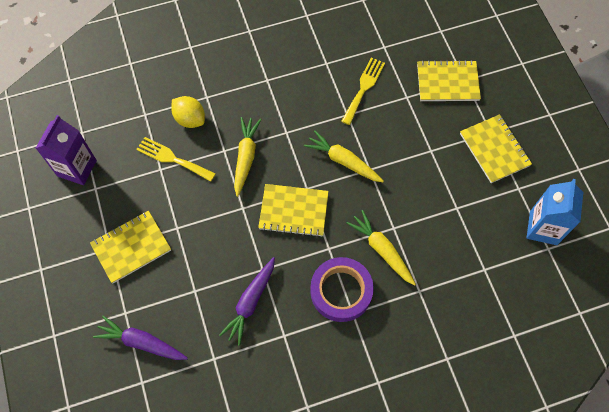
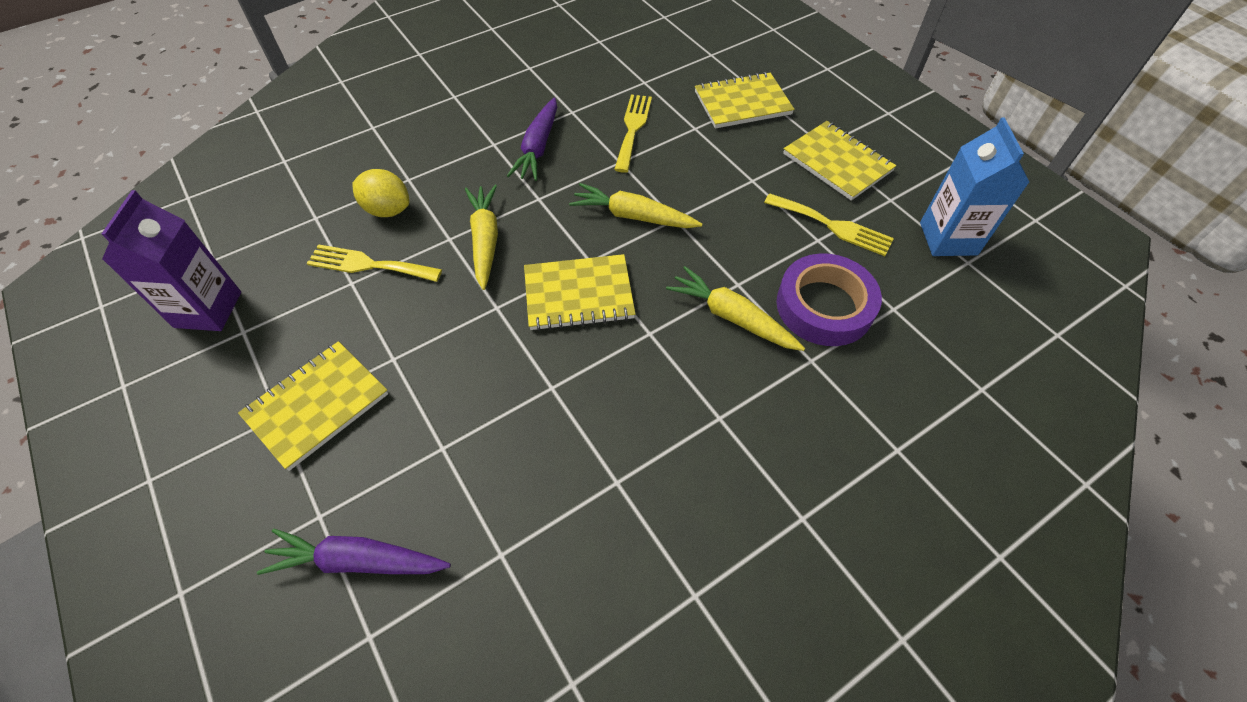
camera: 15 degrees left, 10 degrees down
purple carrot [219,257,275,346] -> purple carrot moved to [507,97,557,181]
purple tape [310,257,374,322] -> purple tape moved to [776,253,882,346]
none -> yellow fork [764,193,894,256]

